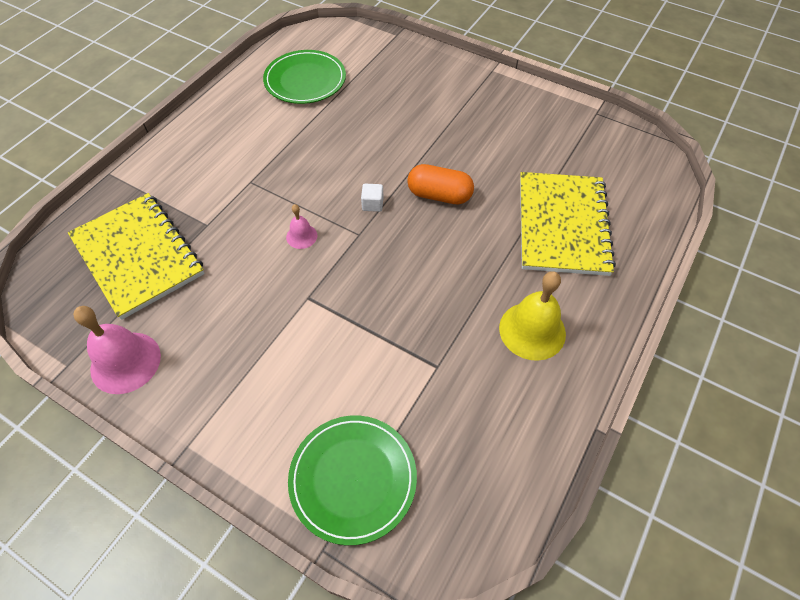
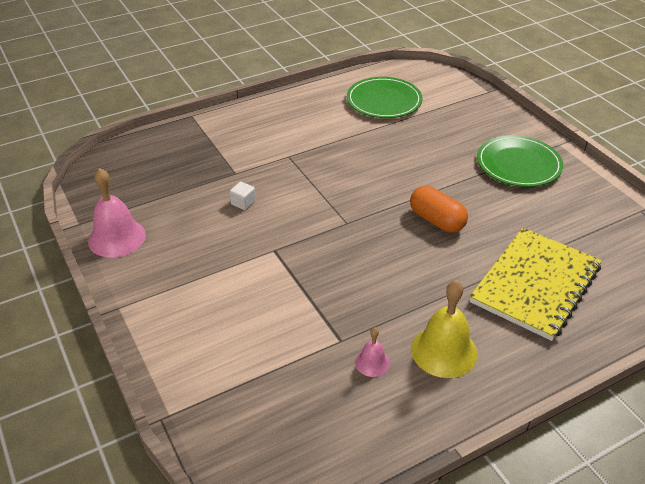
camera: 30 degrees right, 15 degrees down
yellow notebook [68,193,205,320] -> none
pink bell [286,204,317,249] -> pink bell moved to [355,328,390,377]
green plate [288,415,417,545] -> green plate moved to [477,135,563,187]
white cube [361,184,384,212] -> white cube moved to [230,182,256,210]

